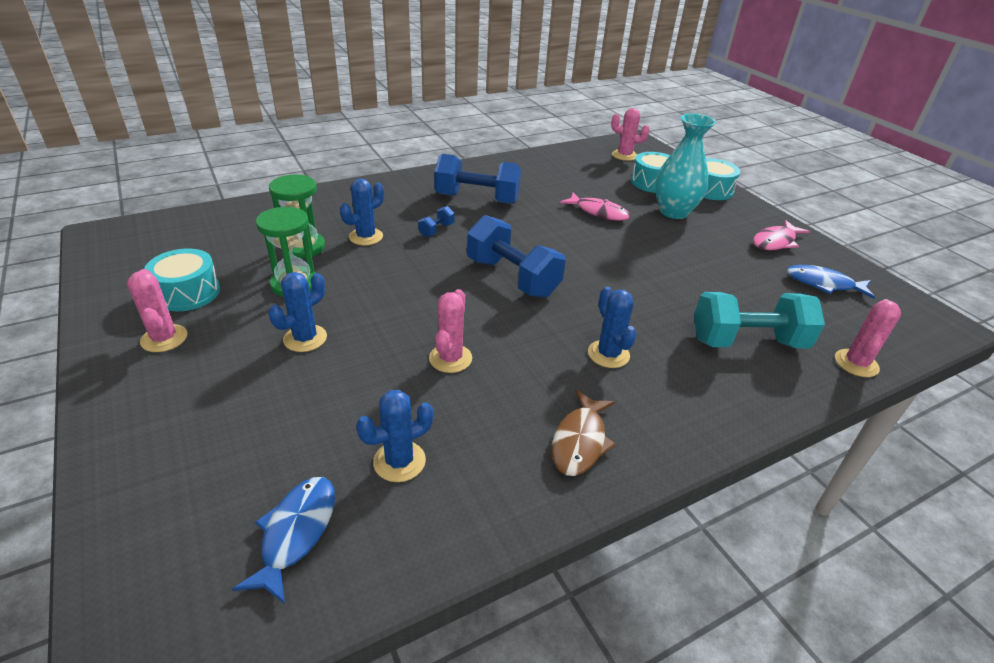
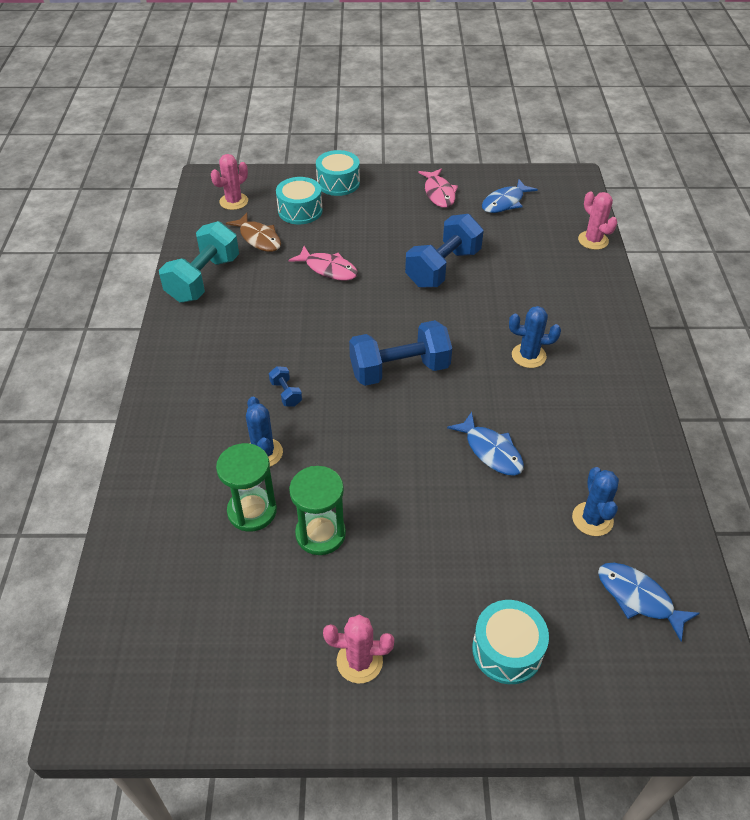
camera: 60 degrees left, 10 degrees up
turquoise drum [144,249,220,311] -> turquoise drum moved to [472,600,549,684]
blue cactus [269,272,327,352] -> none
pink cactus [429,289,472,373] -> blue fish [447,412,524,476]
blue dumbbell [434,154,521,204] -> blue dumbbell moved to [405,214,484,288]
brown fish [551,390,616,476] -> brown fish moved to [226,213,281,252]
pink fish [560,192,630,221] -> pink fish turned 60 degrees clockwise [289,246,358,281]
turquoise vase [655,113,716,219] -> none
turquoise dumbbell [694,292,825,348] -> turquoise dumbbell moved to [159,221,239,303]

